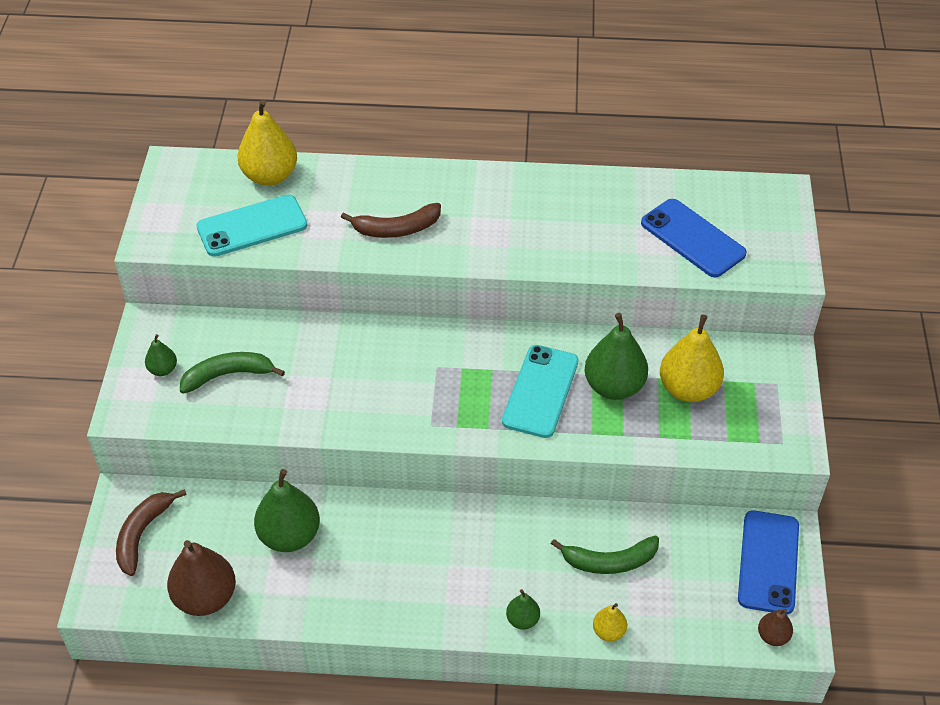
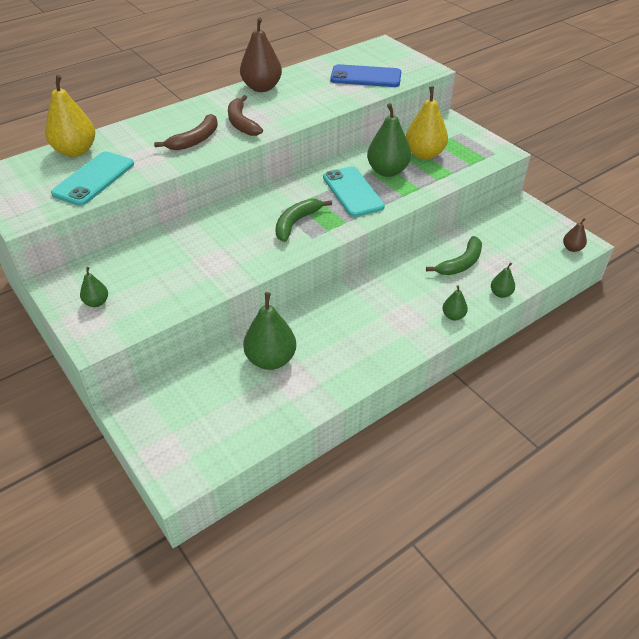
camera: 40 degrees left, 5 degrees down
brown banana [116,489,187,576] -> brown banana moved to [228,95,263,136]
brown pear [167,540,236,616] -> brown pear moved to [240,17,282,92]
green banana [180,352,285,394] -> green banana moved to [275,199,332,242]
yellow pear [593,603,627,641] -> green pear [491,262,515,298]
blue phone [738,510,799,615] -> none

